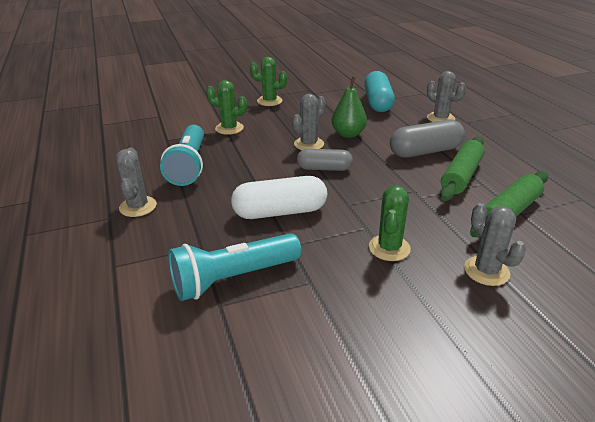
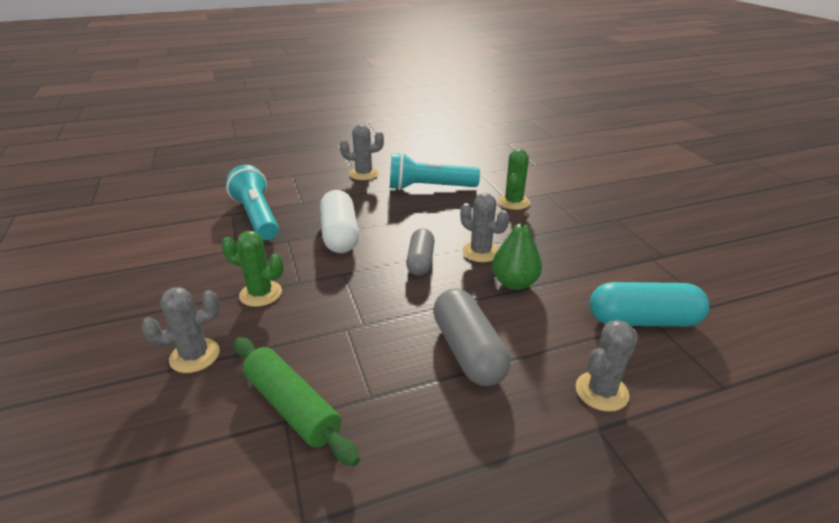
camera: 90 degrees right, 0 degrees up
green cactus [250,57,287,106] -> none
green rolling pin [440,136,485,201] -> none

